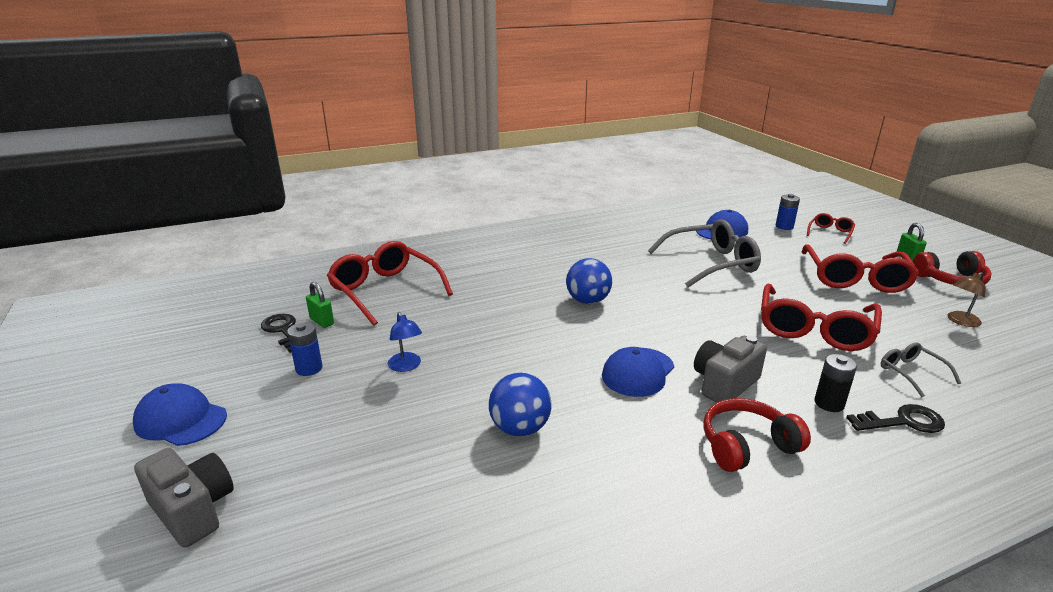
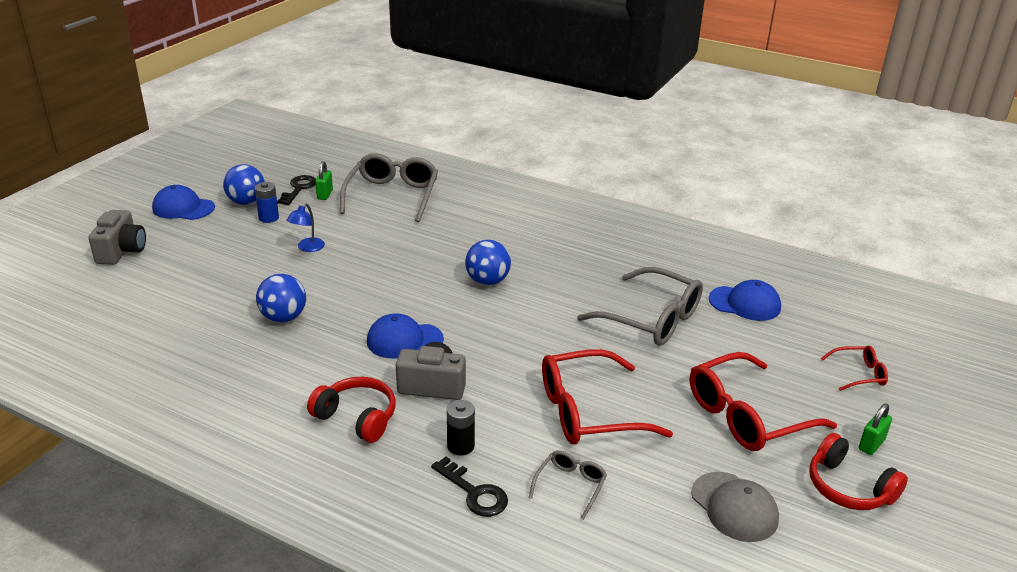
camera: 50 degrees right, 5 degrees up
blue cap [133,384,227,446] -> blue cap turned 60 degrees counterclockwise [152,185,215,220]
red glasses [327,241,453,326] -> grey glasses [340,153,438,222]
blue battery [776,194,800,230] -> none
brown lamp [947,272,986,327] -> grey cap [691,472,779,542]
none -> blue ball [223,164,265,205]

